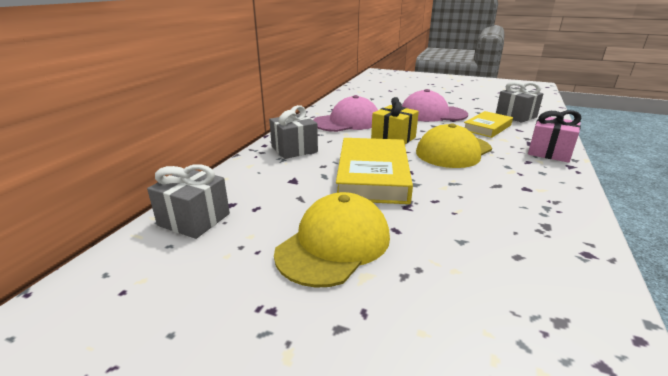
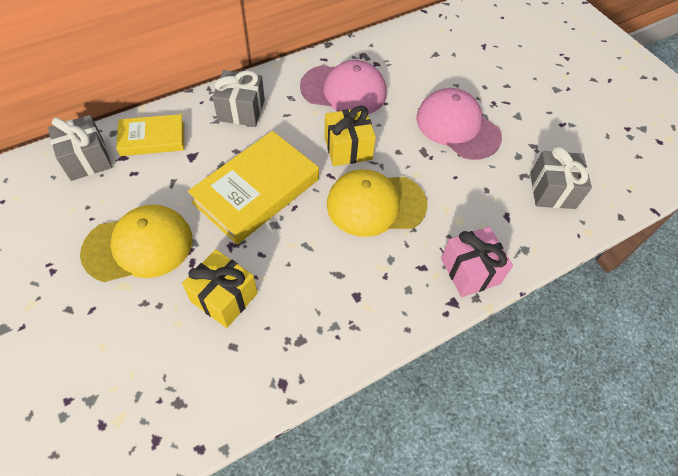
camera: 35 degrees right, 30 degrees up
yellow book [464,111,513,138] -> yellow book moved to [116,114,184,156]
none -> yellow gift [182,249,258,328]

